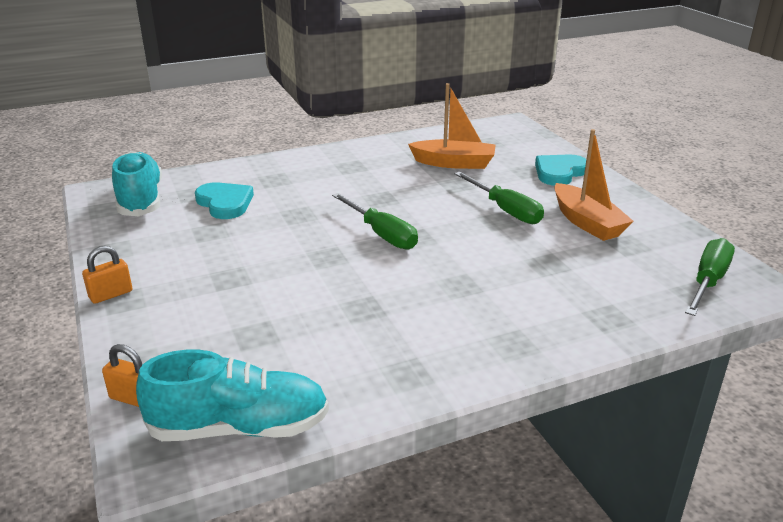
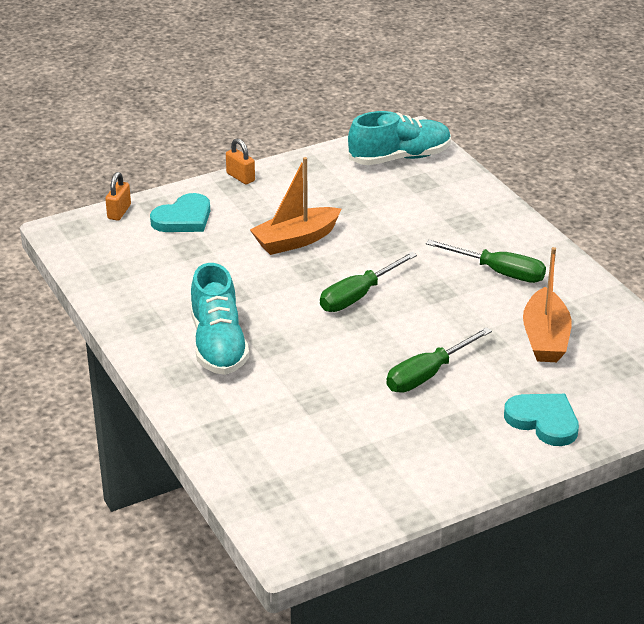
camera: 85 degrees right, 5 degrees up
turquoise shoe [136,350,329,441] -> turquoise shoe moved to [190,263,249,375]
turquoise heart [195,182,254,219] -> turquoise heart moved to [150,193,210,232]
orange boat [554,129,634,241] -> orange boat moved to [250,157,341,255]
green screwdriver [685,238,735,316] -> green screwdriver moved to [426,240,546,283]

